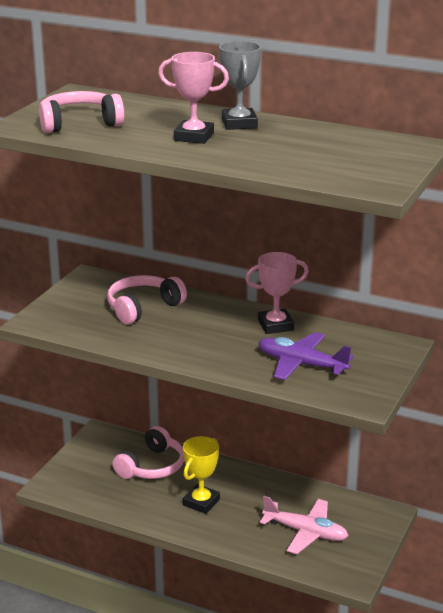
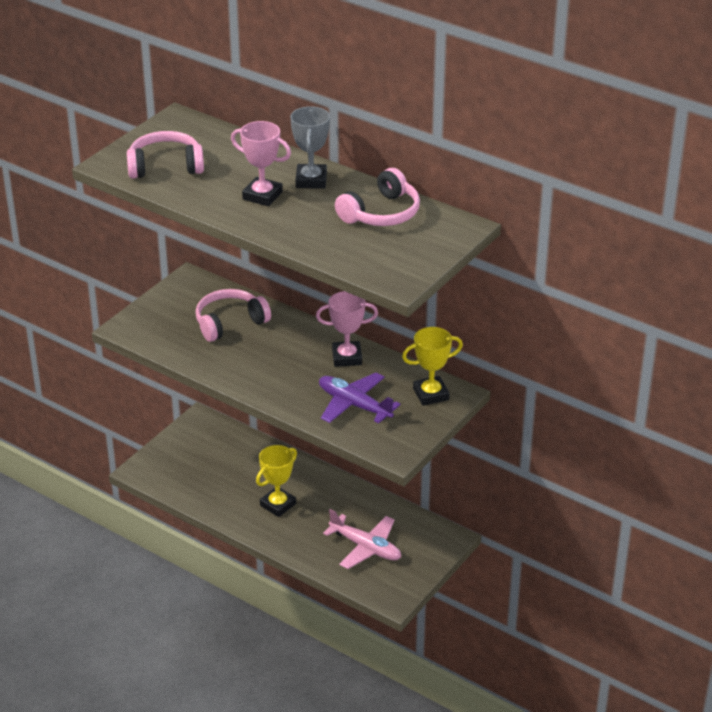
camera: 10 degrees right, 10 degrees up
pink headphones [112,426,184,479] -> pink headphones moved to [335,168,420,226]
none -> yellow trophy [402,327,463,406]

